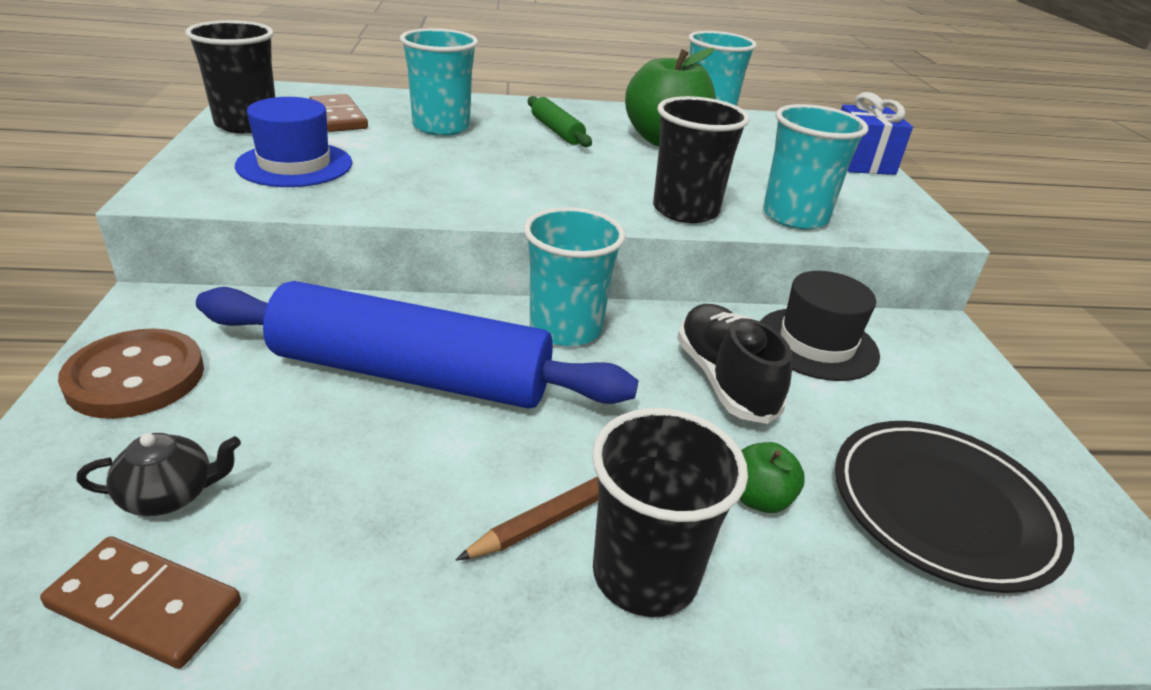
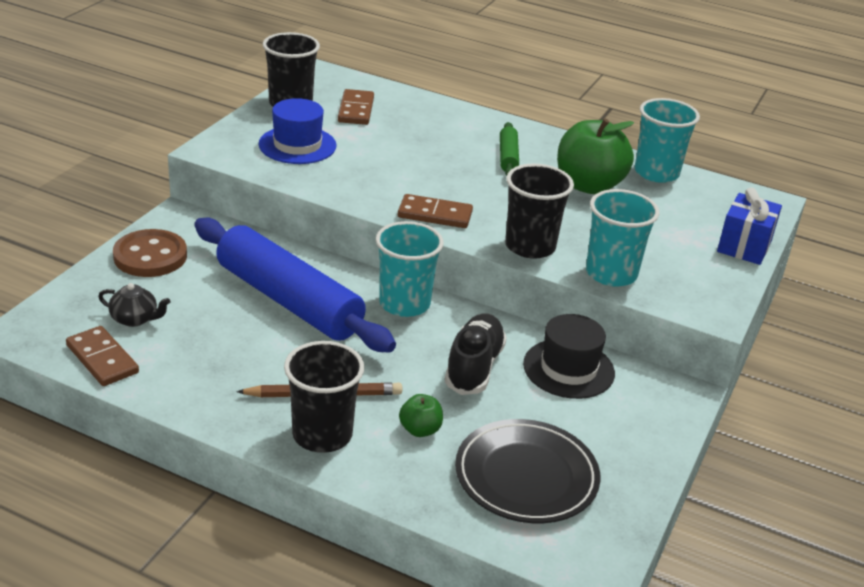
camera: 30 degrees right, 0 degrees up
turquoise cup [400,28,478,135] -> none
none -> brown domino [398,194,473,228]

